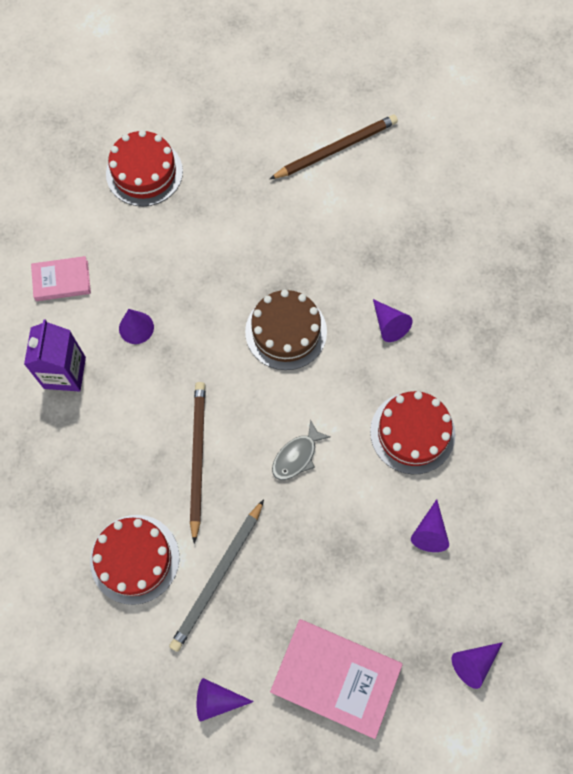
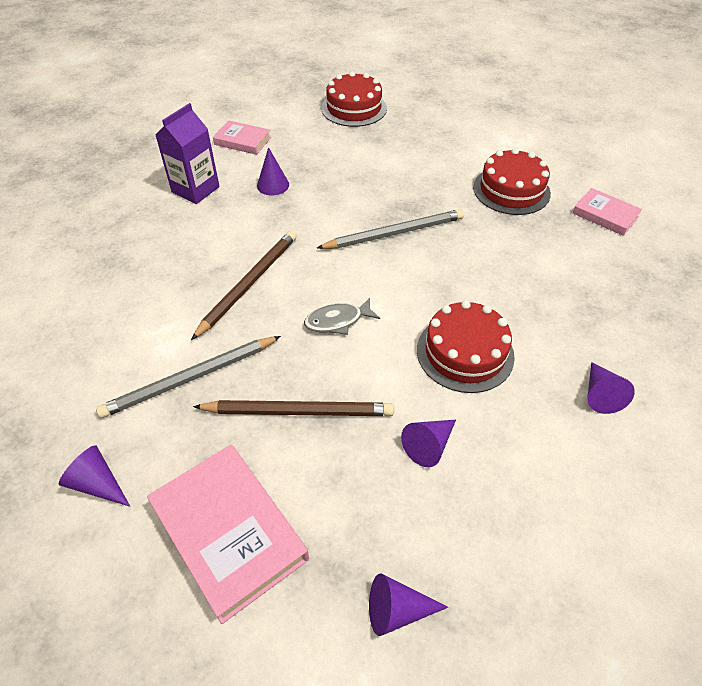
camera: 30 degrees right, 20 degrees down
red cake [90,515,179,605] -> red cake moved to [473,148,551,215]
brown cake [245,290,327,370] -> grey pencil [317,209,464,249]
brown pencil [270,115,398,179] -> brown pencil moved to [193,400,394,416]
purple cone [373,299,413,342] -> purple cone moved to [588,362,635,414]
none -> pink book [573,188,642,236]

